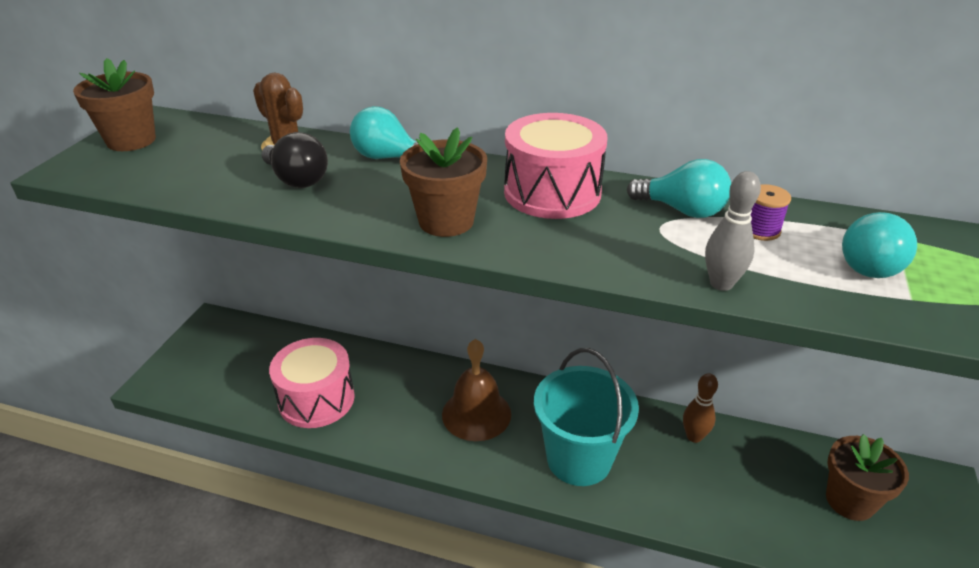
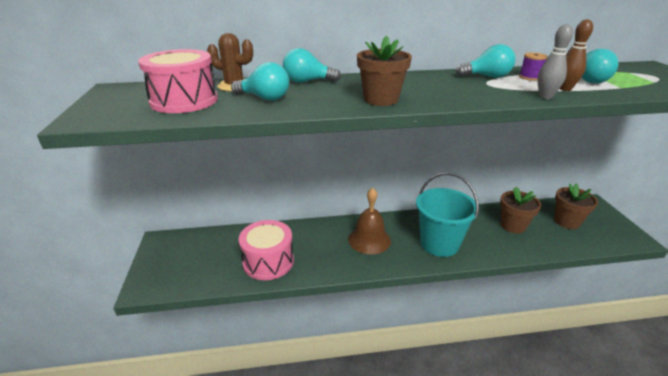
camera: 25 degrees left, 5 degrees down
brown flower pot [73,58,156,151] -> brown flower pot moved to [500,187,541,234]
black light bulb [261,132,328,188] -> turquoise light bulb [231,62,289,101]
pink drum [504,113,607,219] -> pink drum moved to [138,49,218,113]
brown bowling pin [683,373,718,443] -> brown bowling pin moved to [560,19,593,91]

